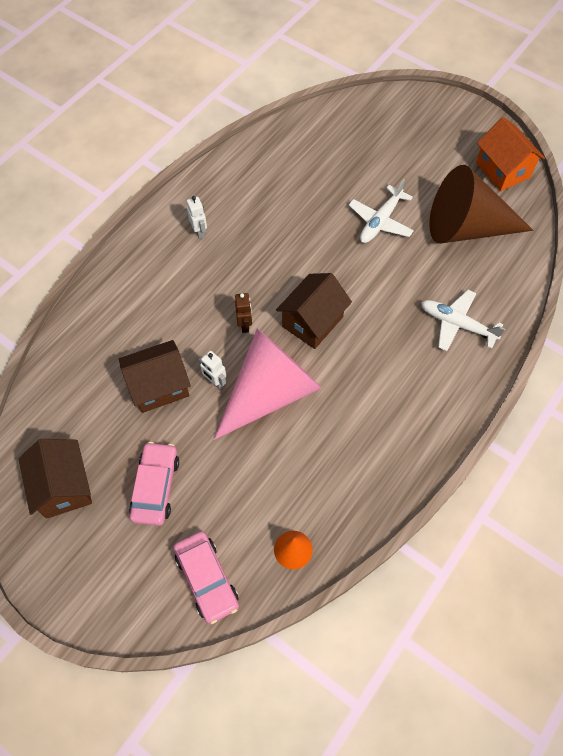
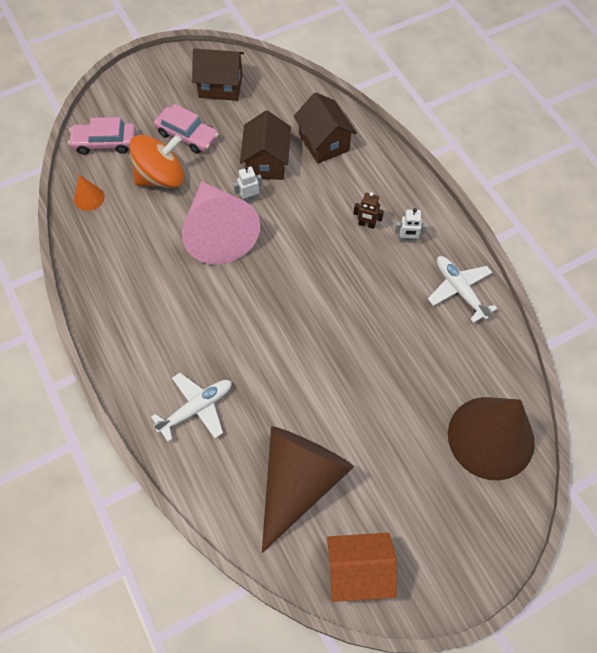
camera: 115 degrees right, 0 degrees up
brown robot [235,293,252,333] -> brown robot moved to [354,192,384,229]
brown house [276,273,352,349] -> brown house moved to [294,92,357,164]
white plane [349,179,414,243] -> white plane moved to [428,256,497,323]
none -> orange spinning top [129,135,184,188]
none -> brown cone [448,397,535,480]

